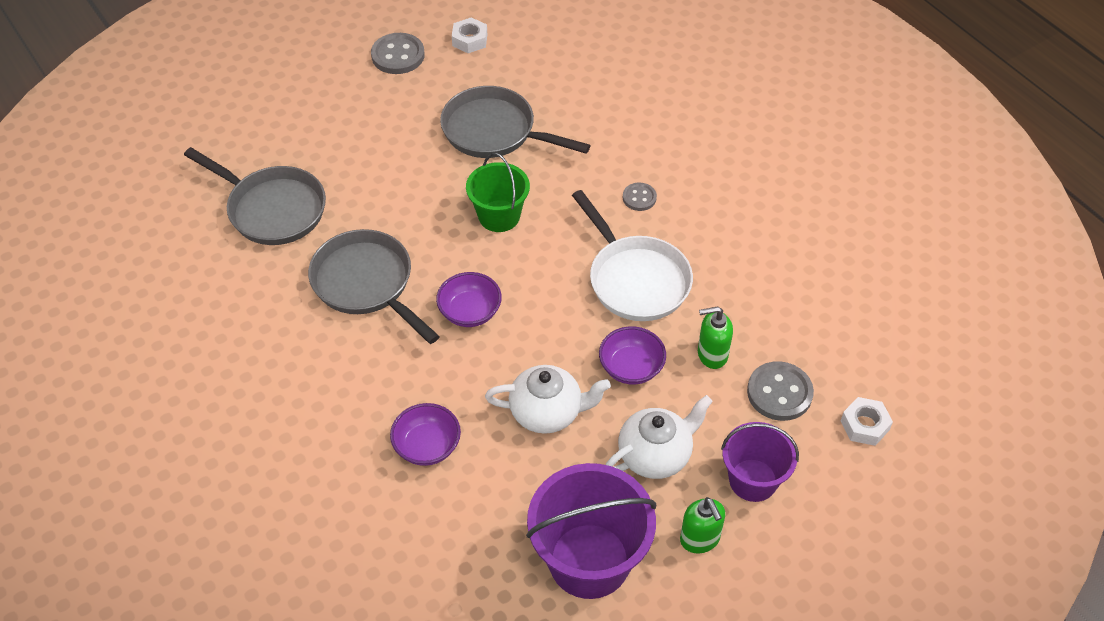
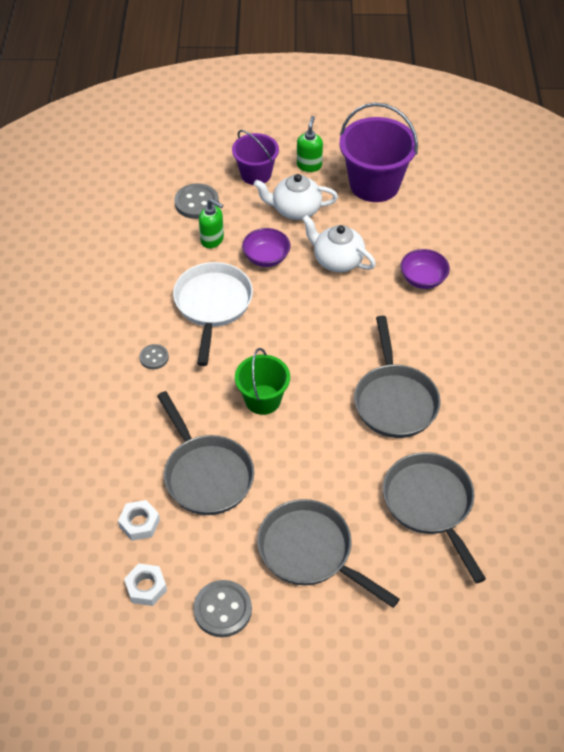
camera: 145 degrees left, 0 degrees up
purple bowl [436,272,502,327] -> none
white nut [841,397,893,446] -> white nut moved to [118,500,160,541]
none -> grey pan [257,499,400,608]

